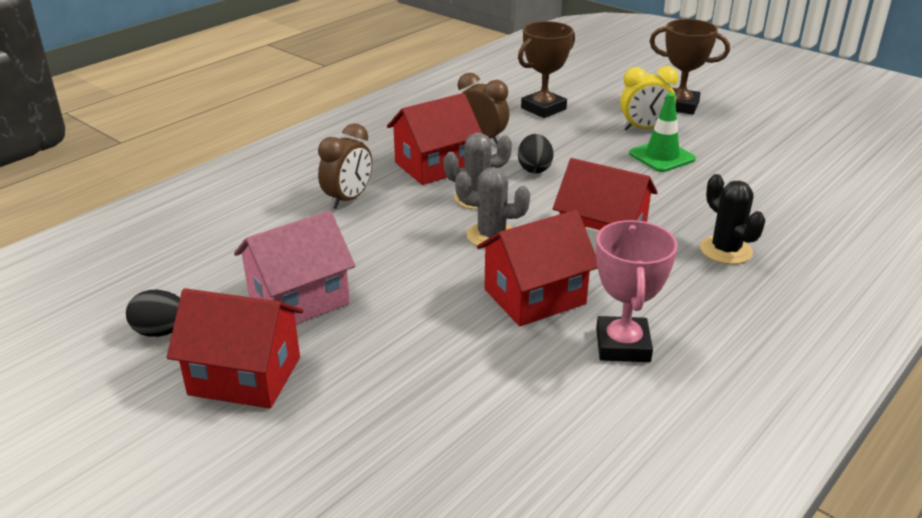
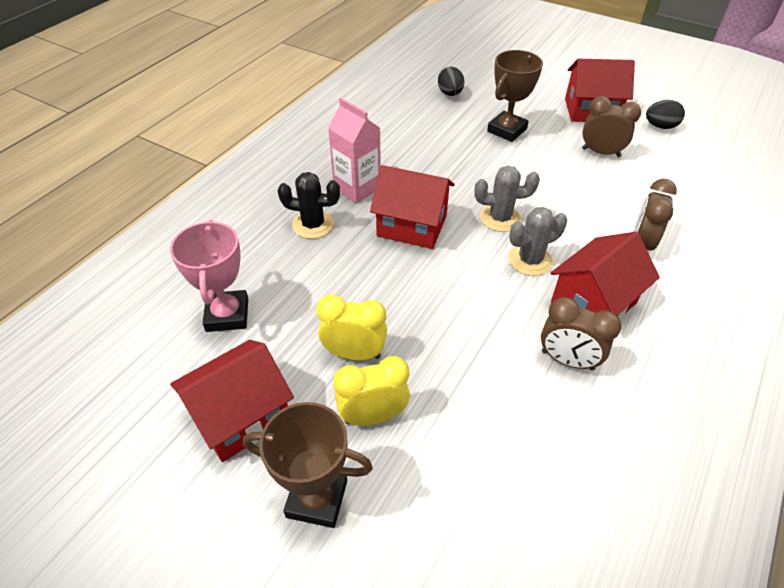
camera: 170 degrees right, 15 degrees up
pink house [234,211,355,324] -> brown clock [582,96,641,157]
red house [477,210,598,326] -> red house moved to [170,340,294,462]
brown trophy [518,21,575,118] -> brown trophy moved to [487,50,543,142]
black egg [518,134,554,174] -> black egg moved to [438,67,464,96]
pink trophy [596,220,678,362] -> pink trophy moved to [170,220,248,332]
green traffic cone [629,93,696,172] -> yellow clock [316,294,387,360]
black cactus [700,174,765,264] -> black cactus turned 45 degrees counterclockwise [277,172,340,239]
none -> pink carton [328,98,381,203]

